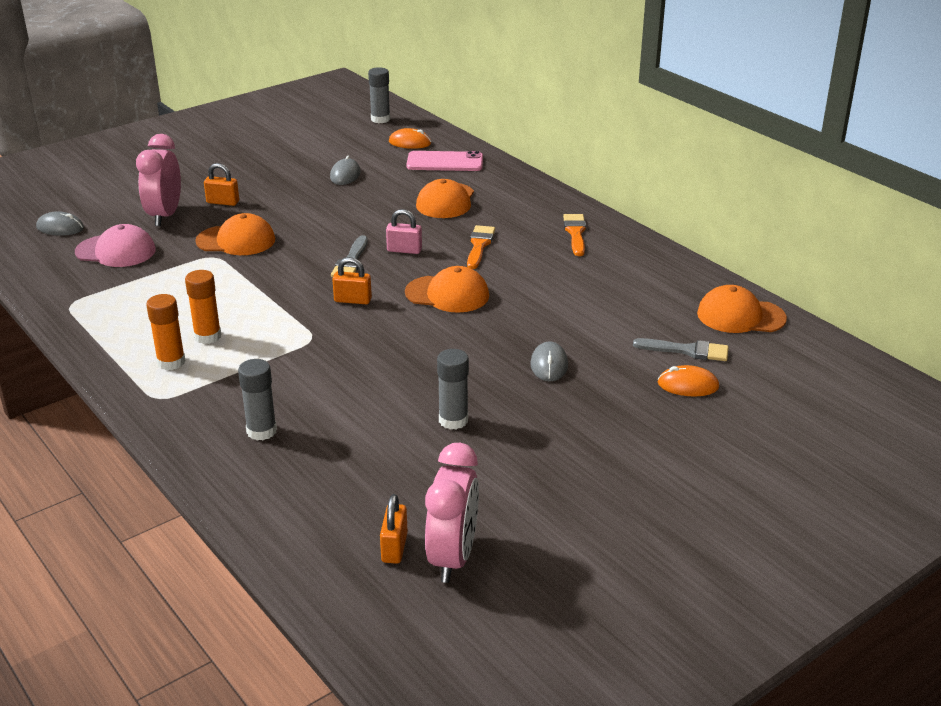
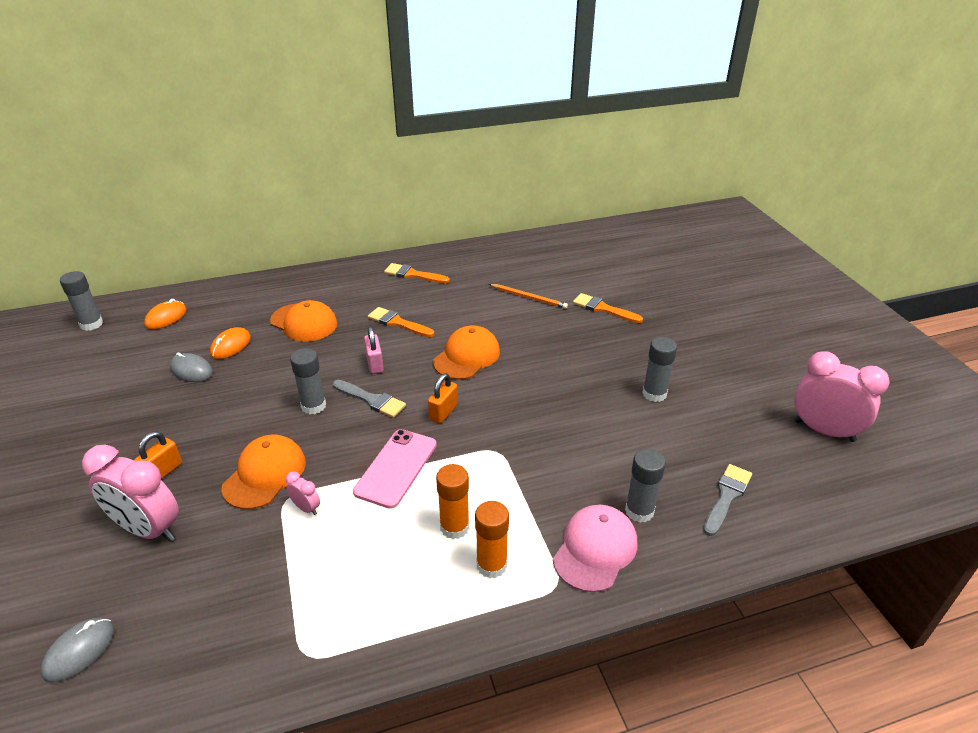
camera: 70 degrees left, 5 degrees up
pink cap [75,224,156,267] -> pink cap moved to [553,505,637,592]
orange padlock [380,494,408,564] -> none
pink padlock [386,209,422,254] -> pink padlock turned 45 degrees counterclockwise [364,327,384,374]
pink phone [406,151,483,171] -> pink phone moved to [353,429,437,509]
grey mouse [530,341,568,381] -> none
grey brush [633,338,729,361] -> grey brush moved to [703,464,752,536]
orange mouse [658,365,719,396] -> orange mouse moved to [210,327,251,359]
orange cap [697,285,787,333] -> none
none -> pink clock [286,471,320,515]
none -> grey glue stick [290,348,326,414]
none -> orange pencil [489,284,568,309]
none -> orange brush [573,293,643,323]

